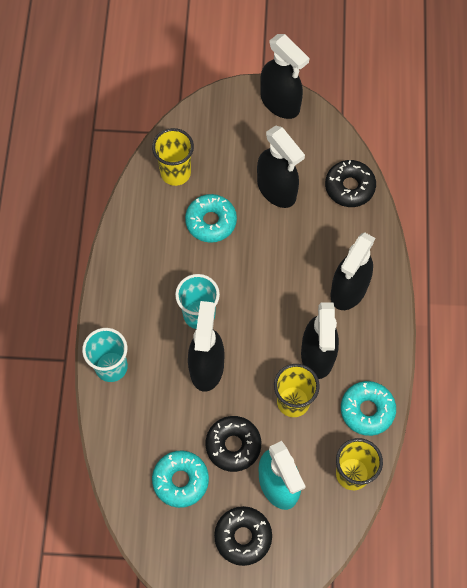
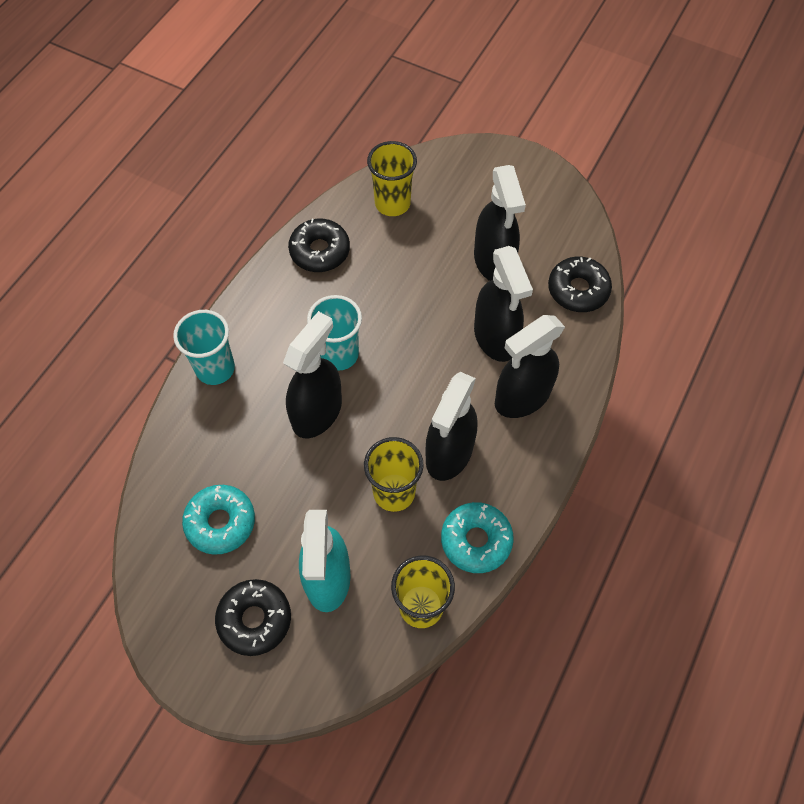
camera: 25 degrees right, 5 degrees down
turquoise donut [185,194,237,243] -> none
black donut [205,416,261,472] -> black donut moved to [288,219,350,272]
black spray bottle [260,34,309,119] -> black spray bottle moved to [474,246,533,362]

